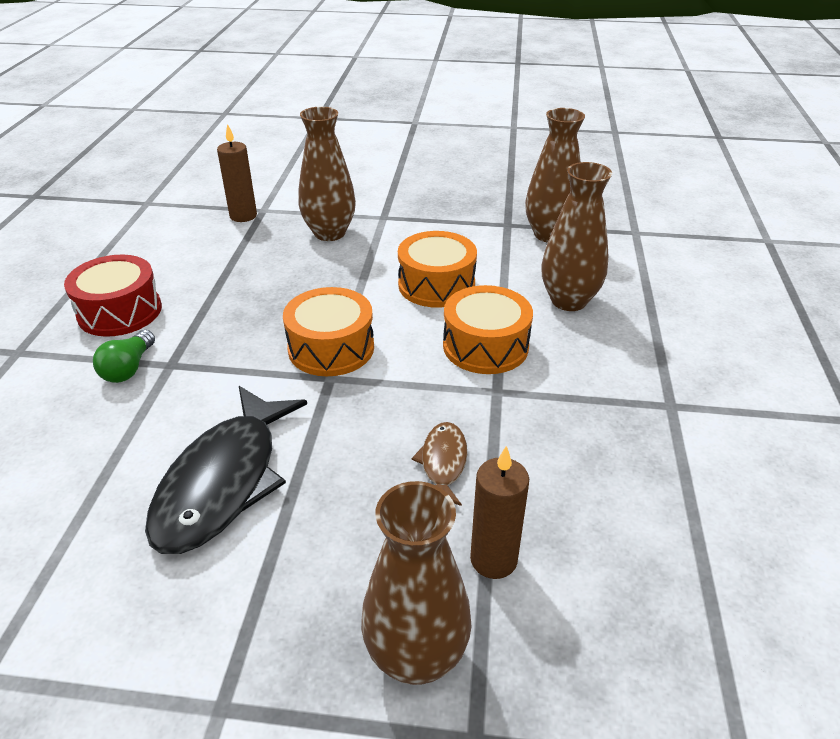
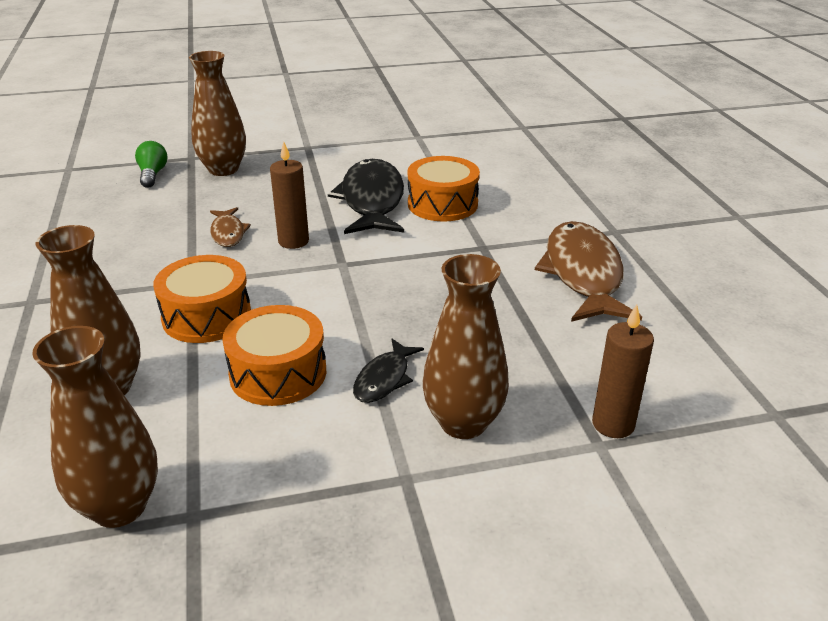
camera: 160 degrees right, 5 degrees down
red drum [64,255,162,337] -> brown fish [535,221,642,322]
green light bulb [93,330,155,383] -> green light bulb moved to [135,141,167,188]
orange drum [283,287,374,376] -> orange drum moved to [408,156,480,221]
brown candle [470,446,529,579] -> brown candle moved to [270,141,309,249]
none -> black fish [353,339,424,403]

